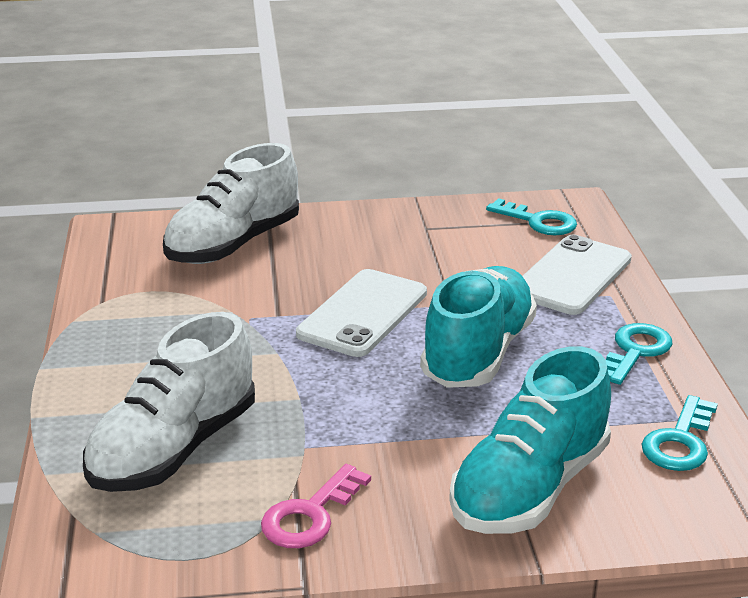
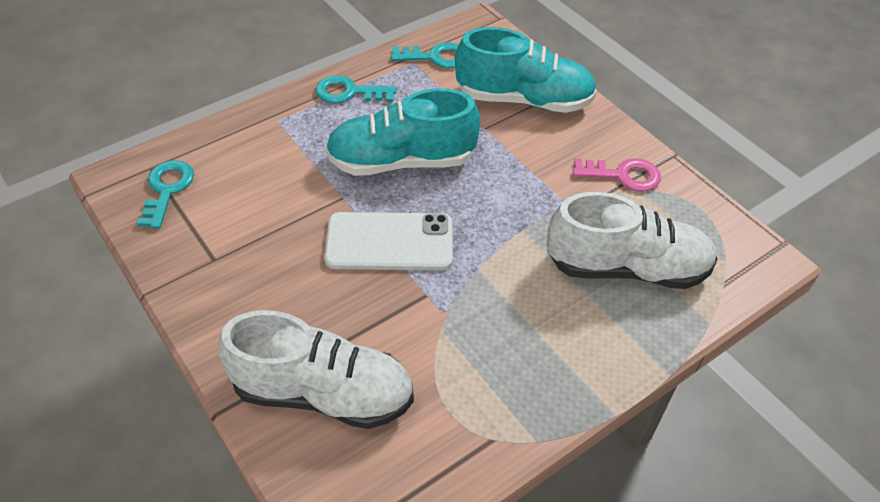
camera: 120 degrees left, 20 degrees up
white phone [522,235,632,315] -> none

